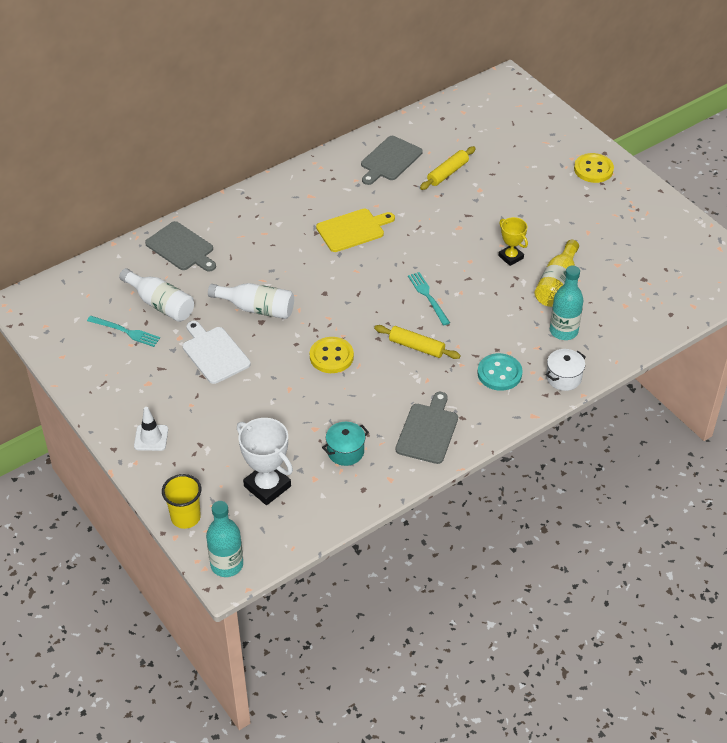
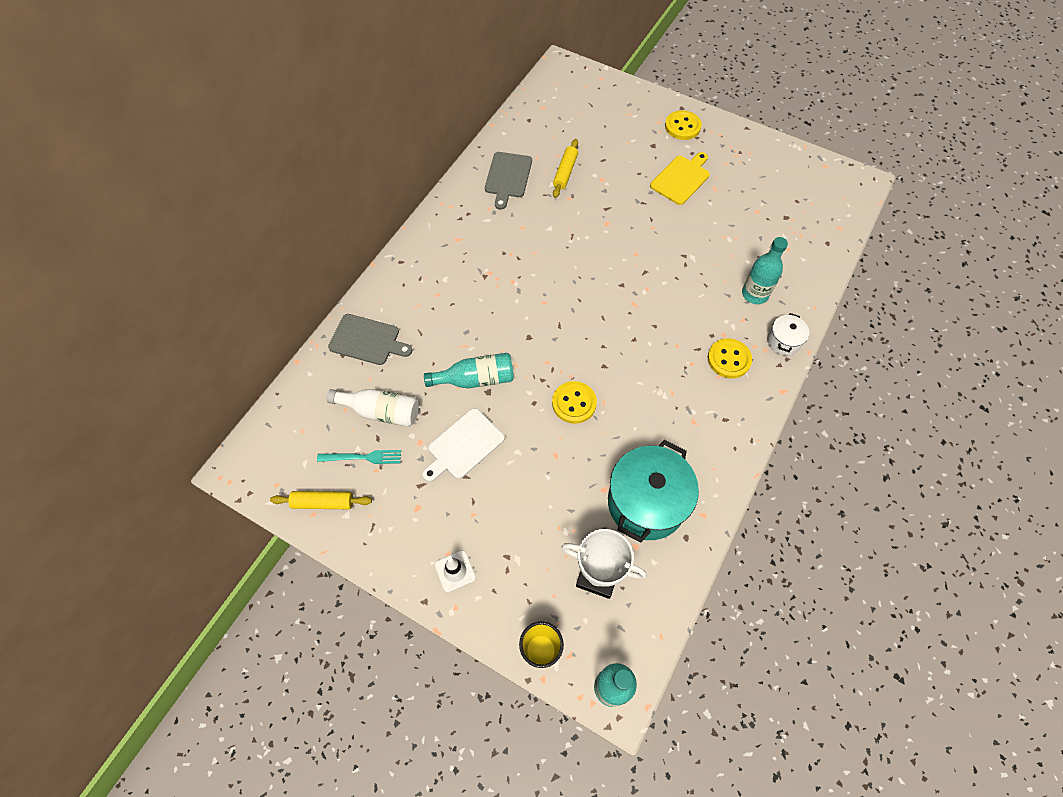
camera: 25 degrees left, 15 degrees up
white cutting board [182,321,251,384] -> white cutting board turned 75 degrees counterclockwise [422,408,505,482]
white bottle [208,283,294,319] -> turquoise bottle [424,353,514,388]
yellow cutting board [316,209,395,252] -> yellow cutting board moved to [650,152,710,205]
turquoise pot [322,422,369,466] -> turquoise pot [608,440,699,543], size x2.08
yellow rolling pin [374,325,461,359] -> yellow rolling pin moved to [270,491,372,509]
grey cutting board [396,392,458,464] -> none
turquoise fork [408,272,450,325] -> none
turquoise button [478,353,523,391] -> yellow button [708,338,752,378]
yellow trophy [499,217,528,266] -> none
yellow bottle [534,240,579,307] -> none

